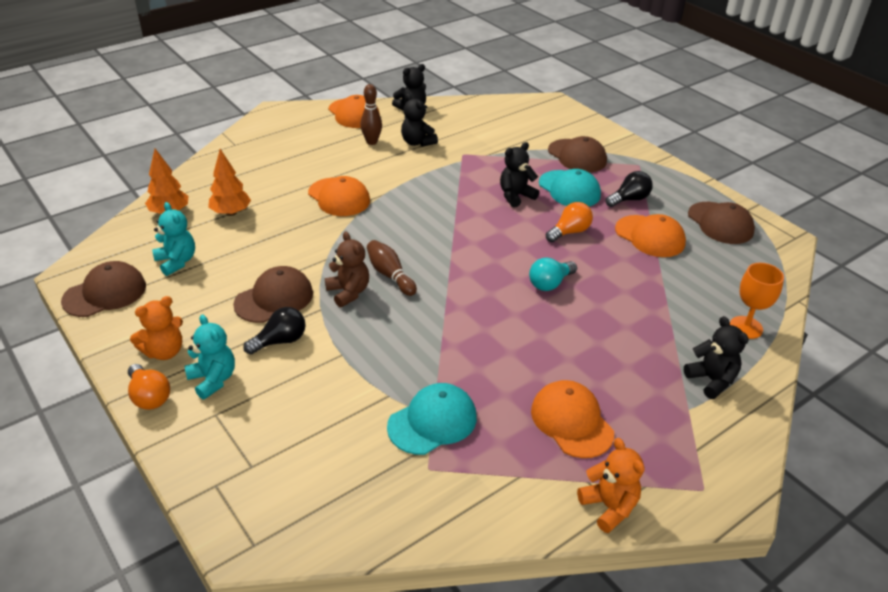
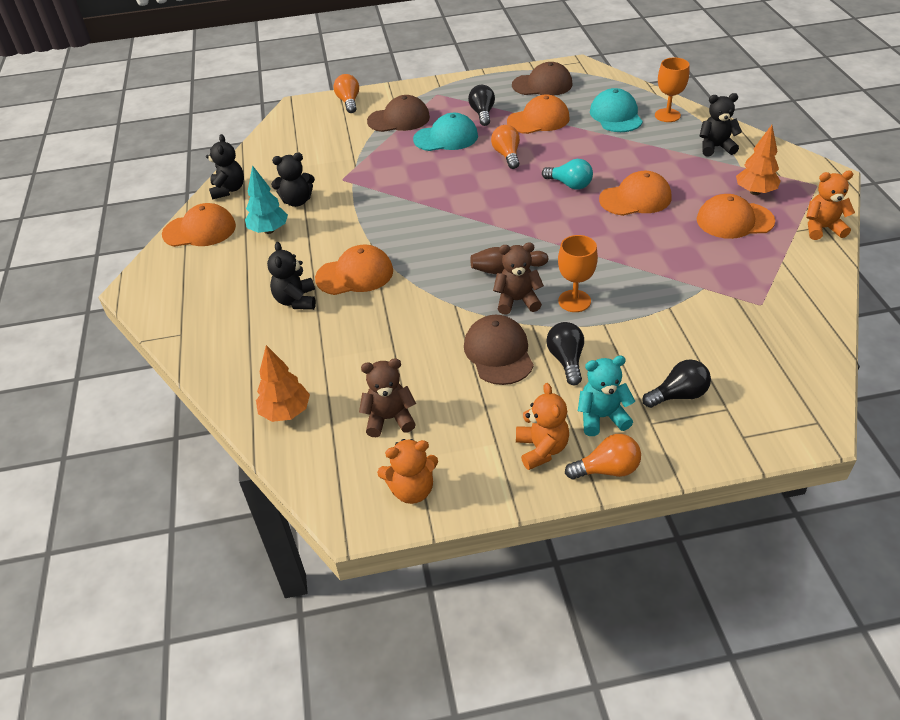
camera: 60 degrees left, 5 degrees up
brown cap [61,261,146,317] -> orange teddy bear [377,439,438,504]
turquoise teddy bear [152,202,195,276] -> brown teddy bear [359,358,416,437]
orange tree [208,149,251,216] -> orange tree moved to [736,125,781,195]
brown bowling pin [361,84,382,145] -> turquoise tree [245,165,288,234]
turquoise cap [387,383,477,455] -> turquoise cap moved to [590,88,643,132]
black teddy bear [500,142,539,207] -> black teddy bear moved to [267,242,316,310]
turquoise light bulb [529,258,577,291] -> turquoise light bulb turned 45 degrees counterclockwise [542,159,593,189]
none -> orange light bulb [334,74,359,113]
none -> orange goblet [558,235,598,312]
none -> orange cap [599,171,671,216]
none -> black light bulb [642,359,711,408]

